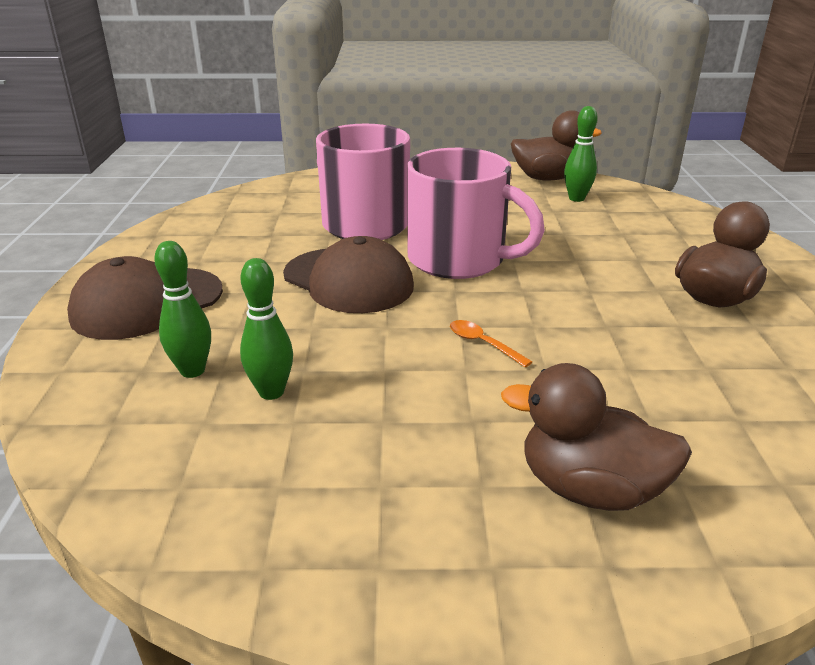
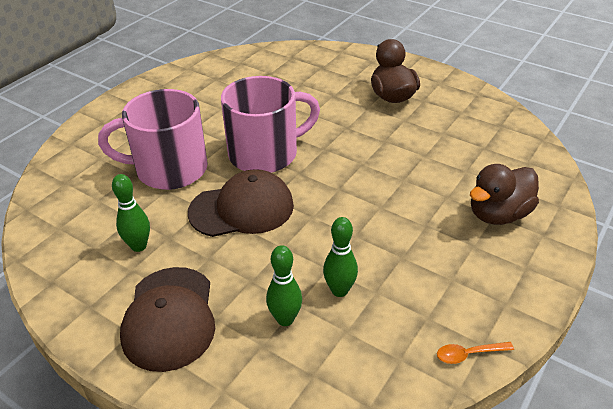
camera: 55 degrees left, 10 degrees up
orange spoon [450,320,532,367] -> orange spoon moved to [437,342,514,364]
brown duck [511,110,602,181] -> none
green bowling pin [564,106,598,202] -> green bowling pin moved to [112,174,150,252]

